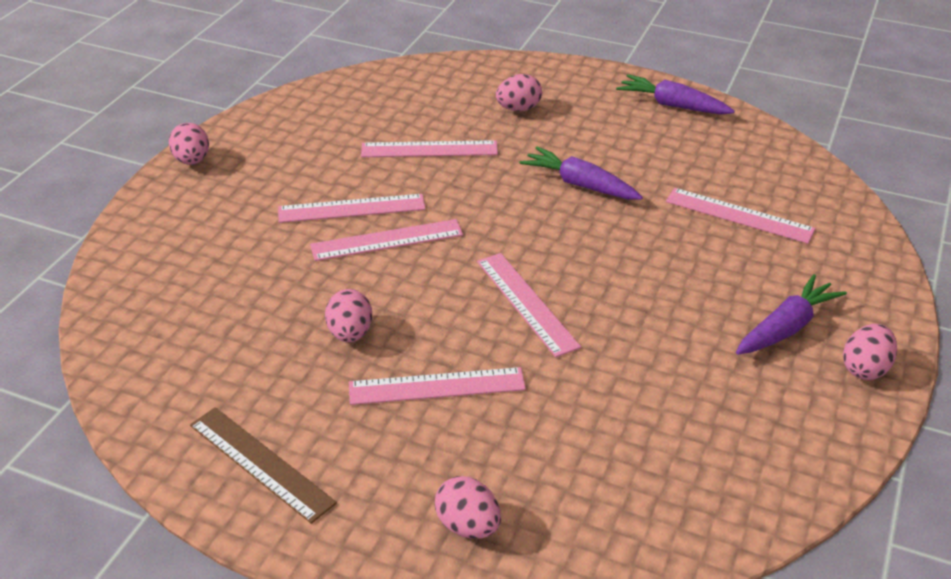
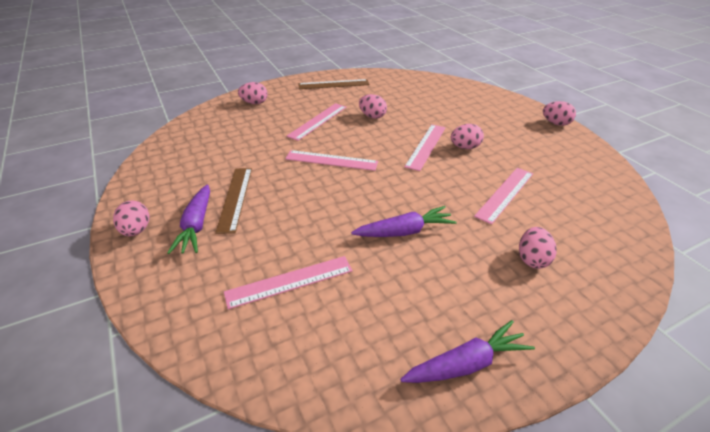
camera: 130 degrees right, 0 degrees up
pink ruler [278,194,426,223] -> pink egg [451,124,484,149]
none -> brown ruler [215,168,252,234]

